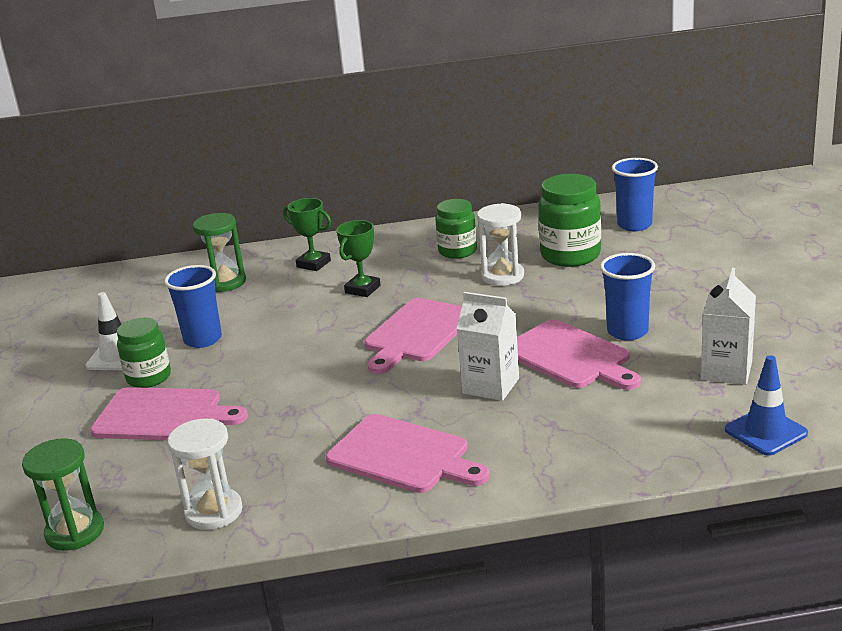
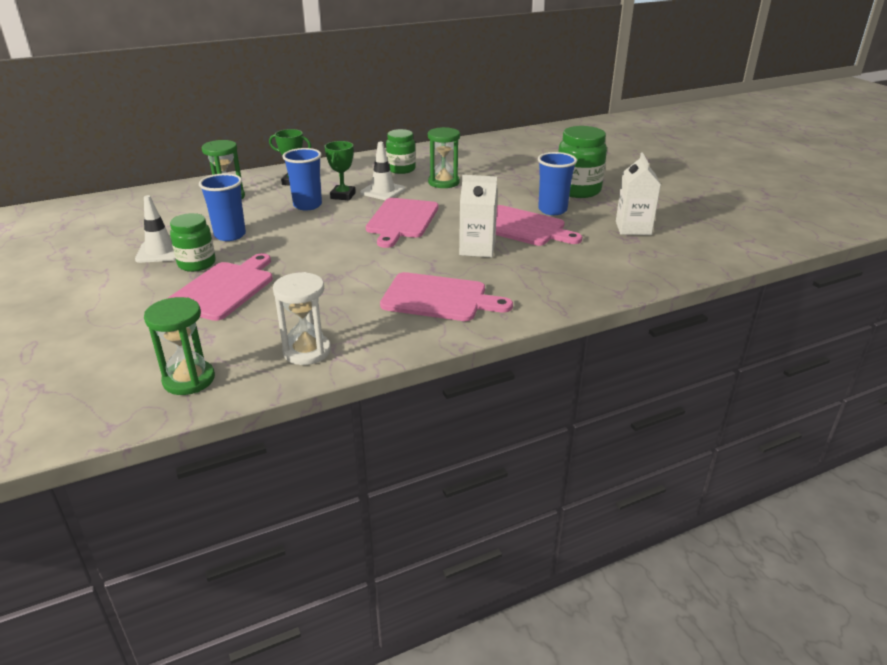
camera: 20 degrees left, 5 degrees up
pink cutting board [90,387,248,440] -> pink cutting board turned 60 degrees counterclockwise [167,253,273,321]
white hourglass [477,203,524,286] -> green hourglass [428,127,460,188]
green jar [538,174,601,267] -> green jar moved to [558,126,607,198]
blue cup [612,158,658,231] -> blue cup moved to [282,148,322,211]
blue traffic cone [725,355,808,456] -> none
none -> white traffic cone [360,142,405,200]

